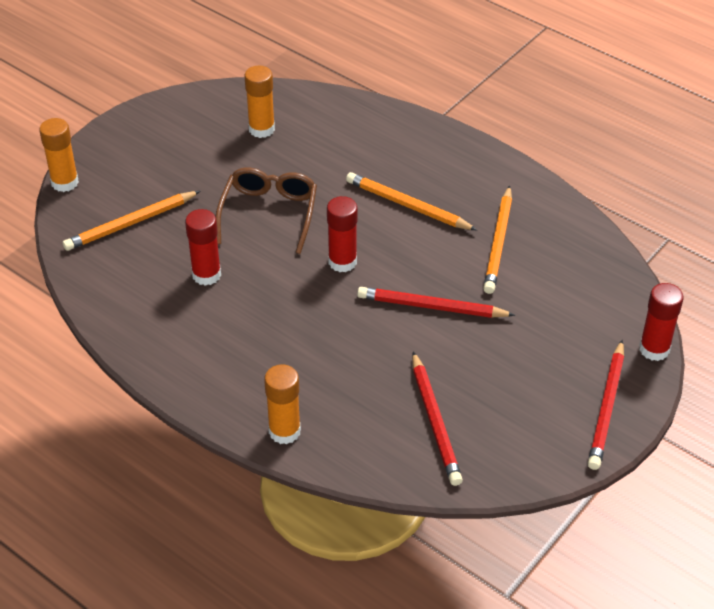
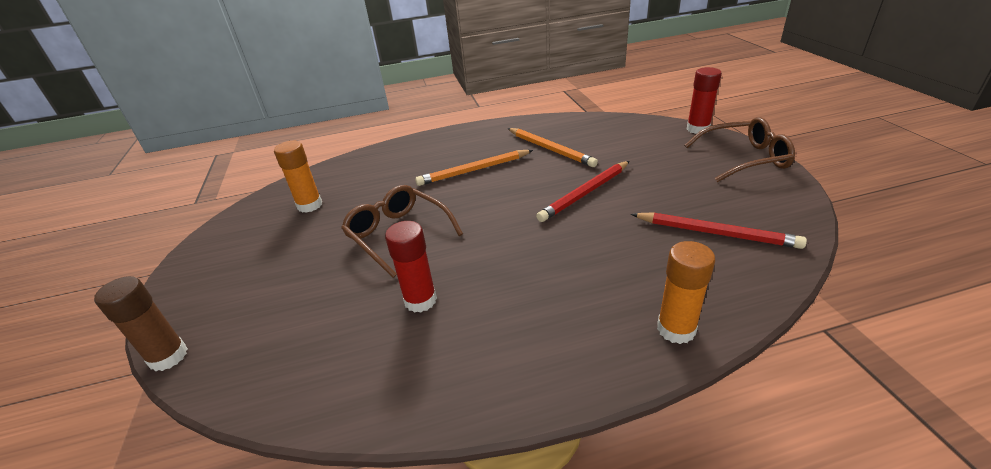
camera: 50 degrees left, 10 degrees down
orange glue stick [39,118,79,192] -> brown glue stick [94,276,188,371]
orange pencil [63,191,200,251] -> none
red glue stick [327,196,358,272] -> none
red pencil [588,340,624,470] -> brown glasses [684,117,795,182]

